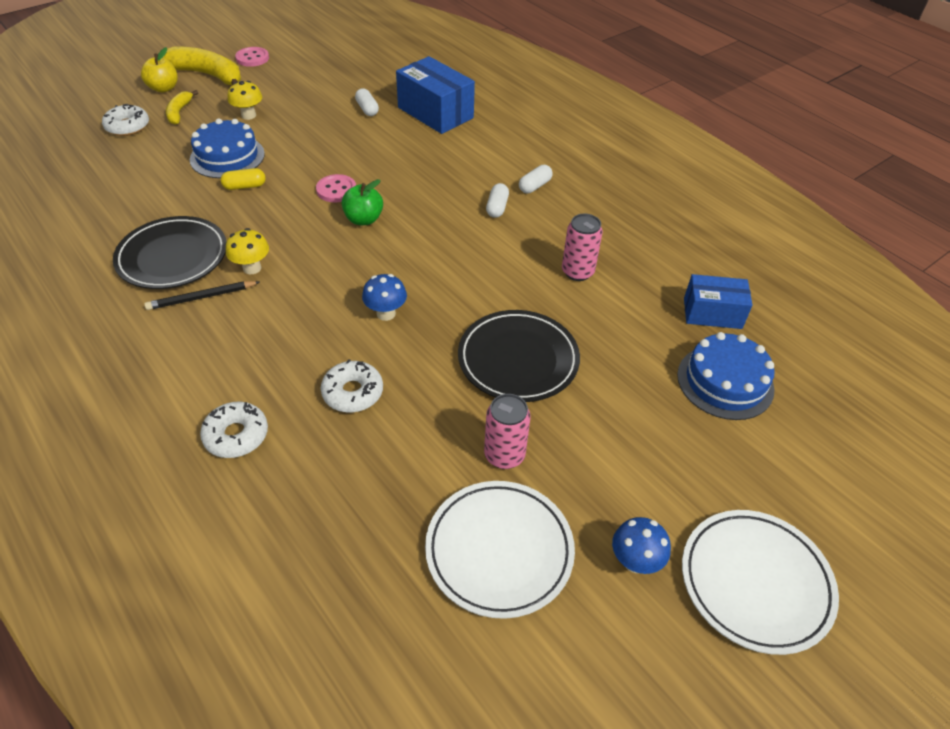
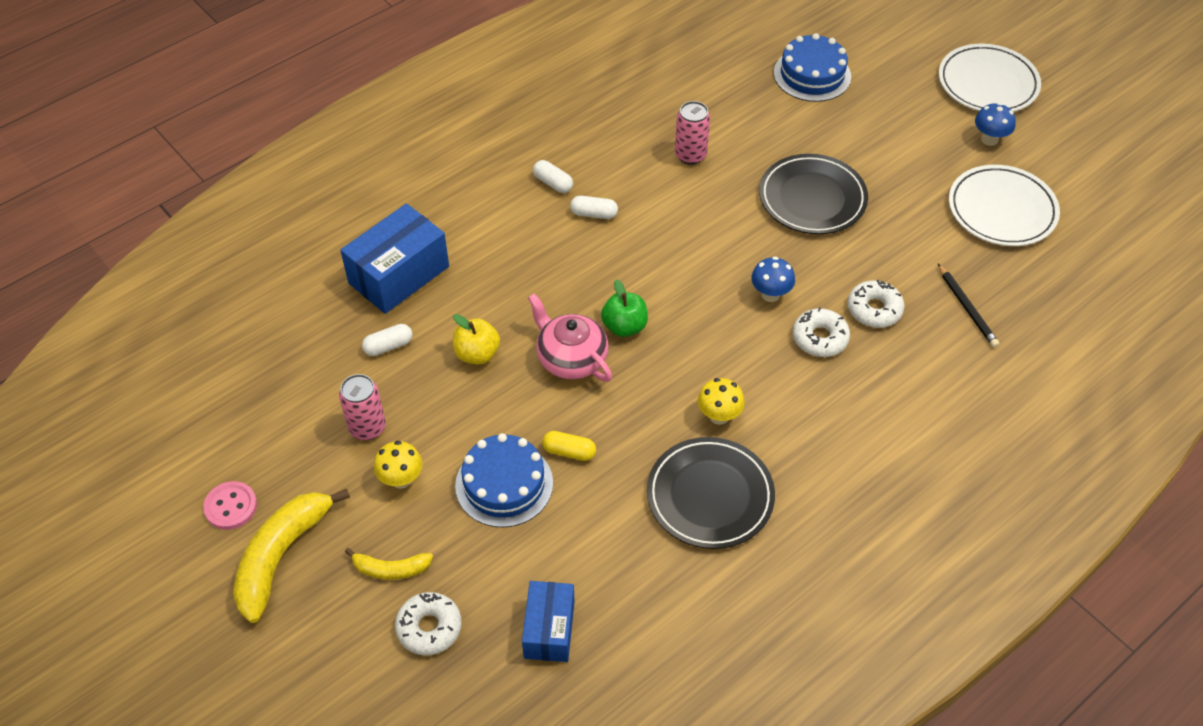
camera: 90 degrees left, 5 degrees up
yellow apple [141,47,178,92] -> yellow apple moved to [453,314,500,364]
black pencil [144,281,260,310] -> black pencil moved to [938,264,1000,348]
white donut [200,401,268,458] -> white donut moved to [793,307,850,357]
yellow capsule [221,168,266,190] -> yellow capsule turned 60 degrees counterclockwise [542,431,596,461]
pink button [316,174,356,203] -> pink teapot [528,294,612,382]
pink can [484,394,531,469] -> pink can moved to [339,374,386,440]
blue box [684,274,752,329] -> blue box moved to [522,581,575,662]

